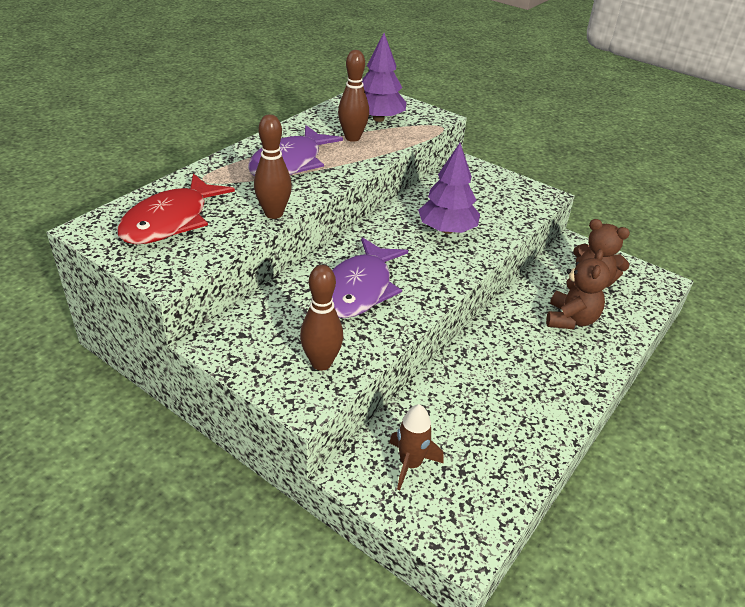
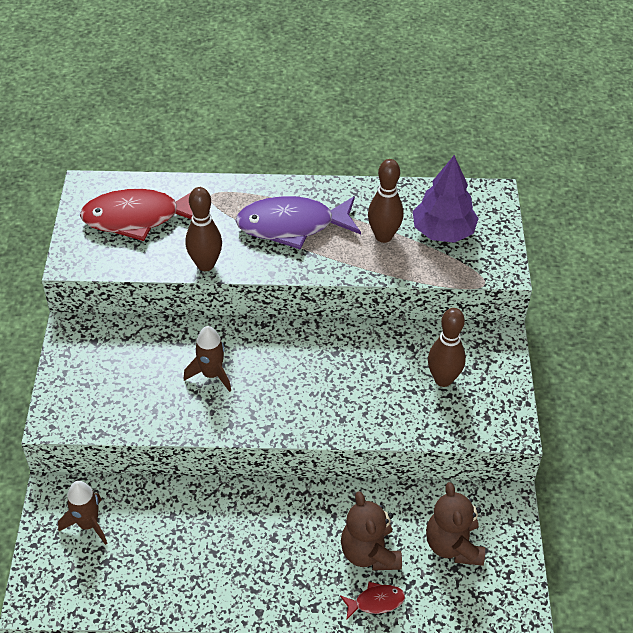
camera: 55 degrees right, 10 degrees up
brown bowling pin [300,265,343,371] -> brown bowling pin moved to [428,308,466,387]
purple fish [332,237,408,318] -> brown rocket [184,326,231,392]
purple tree [418,143,480,234] -> none
brown teddy bear [546,249,610,329] -> brown teddy bear turned 90 degrees clockwise [341,491,402,571]
none -> red fish [340,582,405,619]

